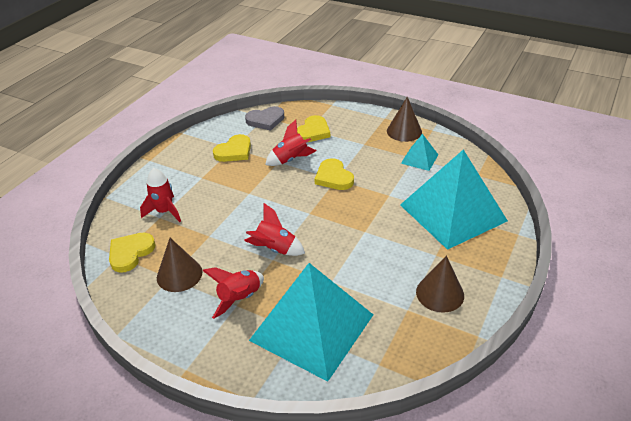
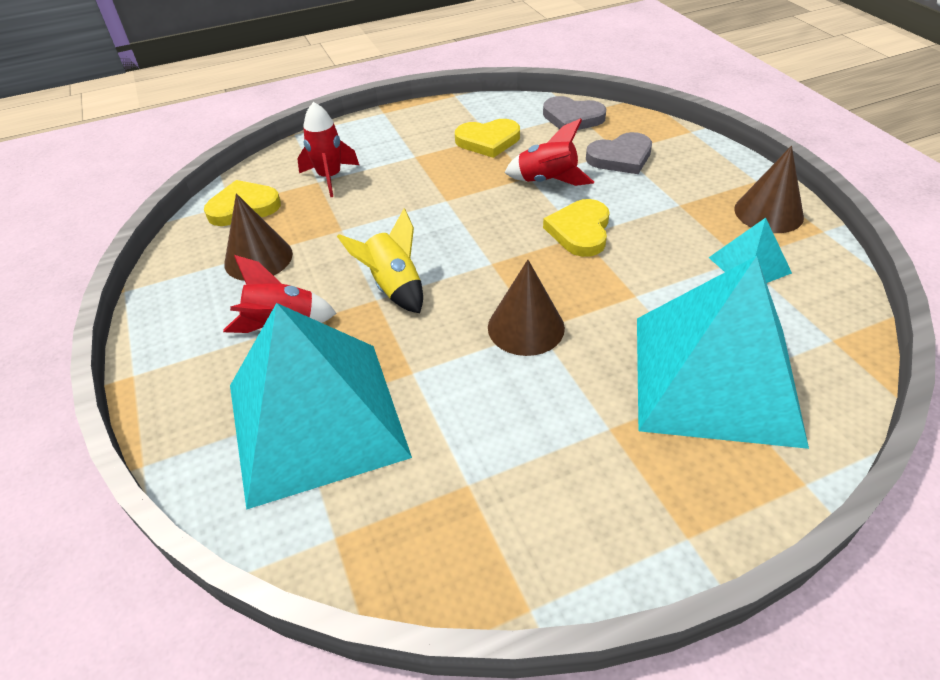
camera: 40 degrees right, 5 degrees up
red rocket [244,203,305,256] -> yellow rocket [337,208,423,313]
yellow heart [297,115,330,142] -> grey heart [586,132,652,174]
brown cone [416,256,464,313] -> brown cone moved to [488,260,565,356]

